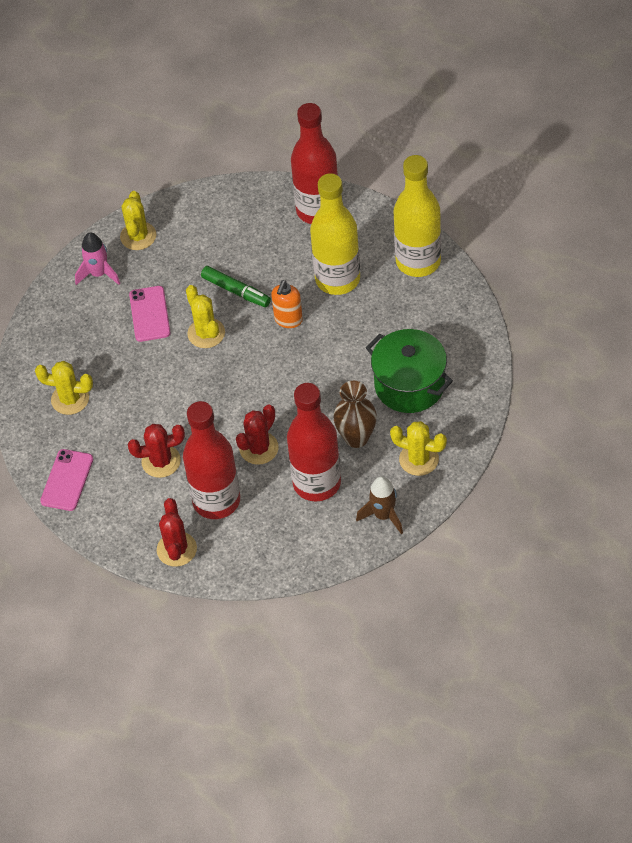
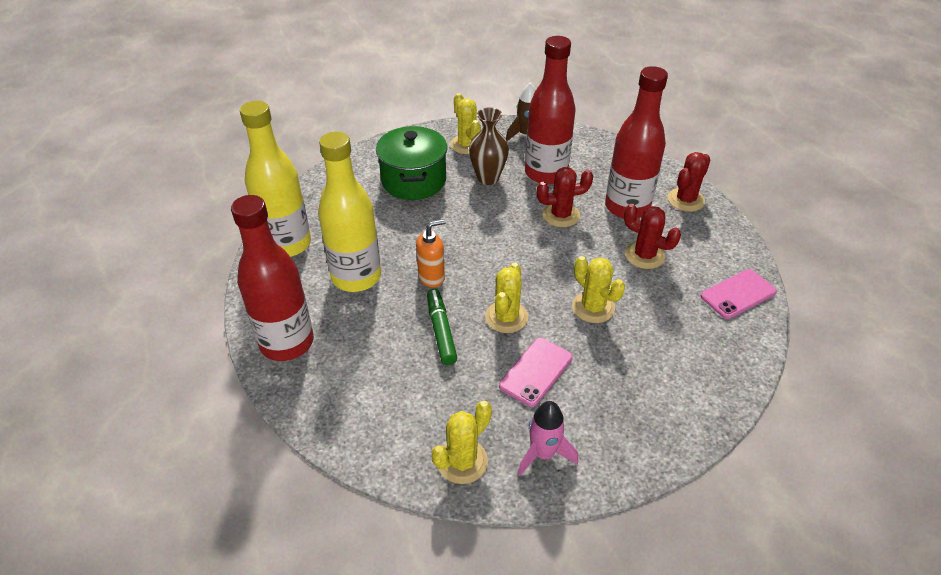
camera: 140 degrees left, 10 degrees down
yellow cactus [35,361,93,415] -> yellow cactus moved to [572,256,625,323]

